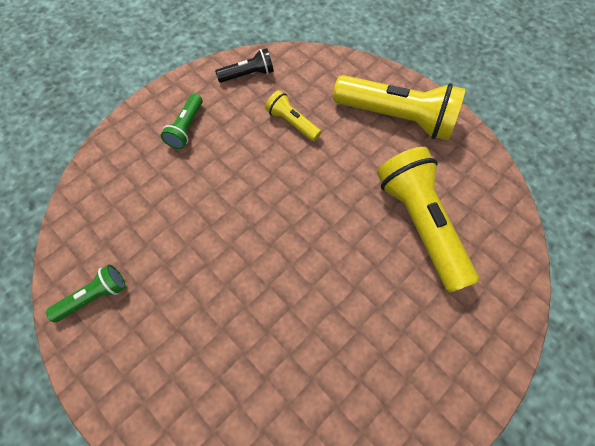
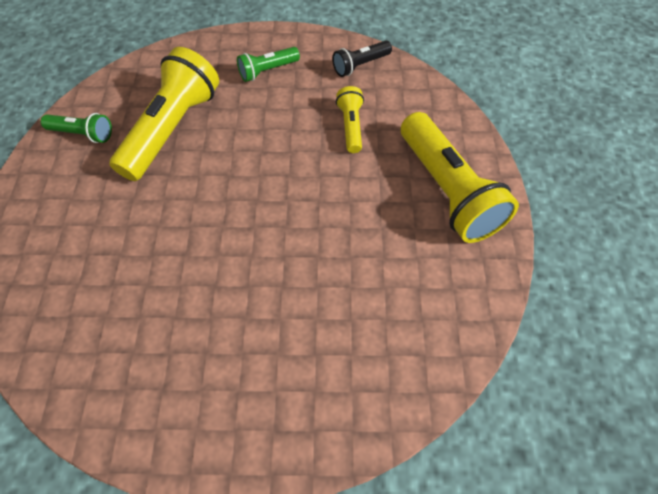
camera: 45 degrees right, 5 degrees down
black flashlight [215,48,274,83] -> black flashlight turned 120 degrees clockwise [332,40,392,77]
yellow flashlight [377,147,479,293] -> yellow flashlight moved to [109,47,219,181]

